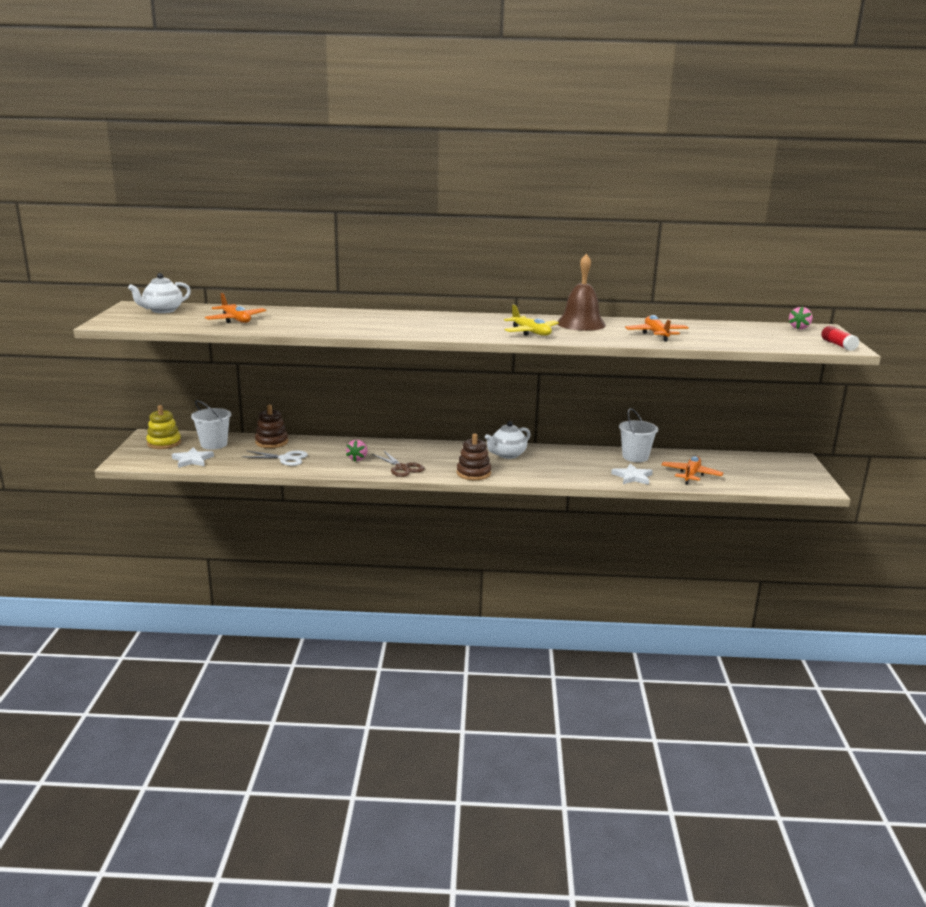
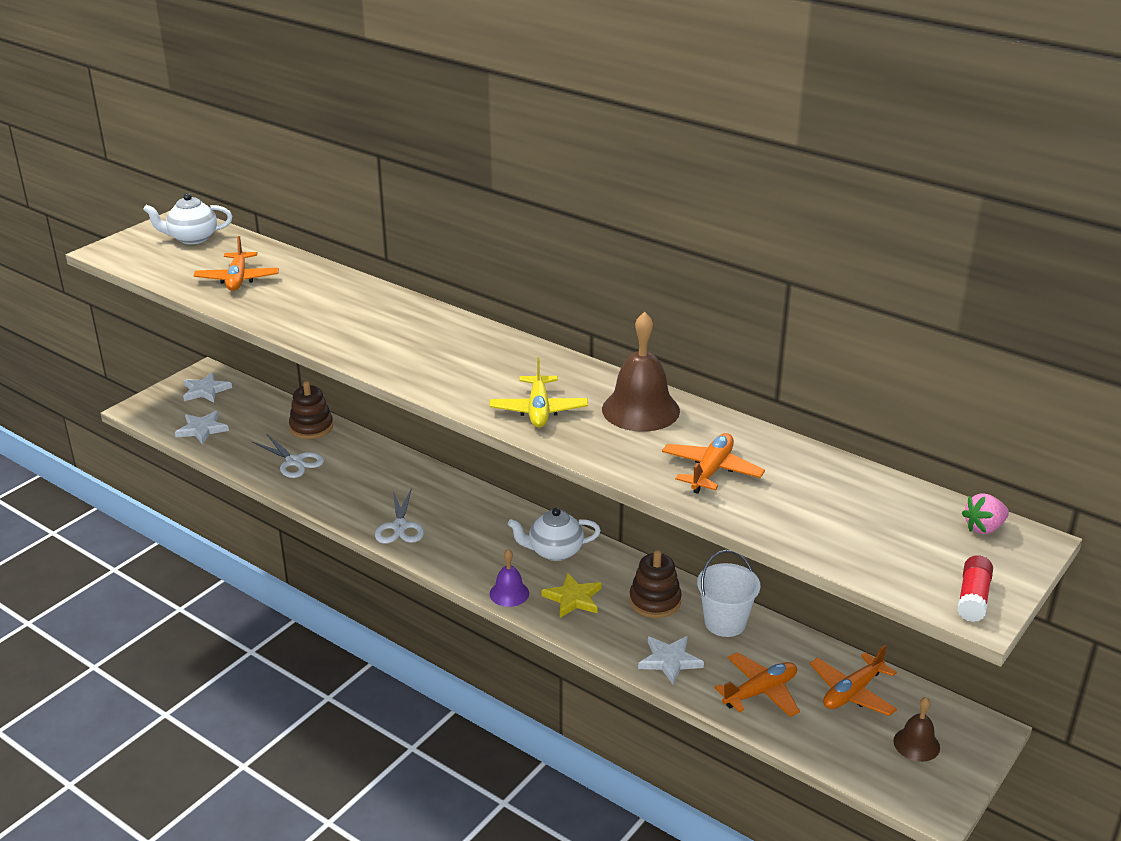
camera: 35 degrees right, 10 degrees up
yellow stacking toy [146,405,181,449] -> white star [183,372,232,402]
white bucket [191,400,231,450] -> none
pink strawberry [346,440,367,462] -> none
brown scissors [372,451,425,477] -> white scissors [375,488,424,544]
brown stacking toy [457,434,491,480] -> brown stacking toy moved to [629,550,682,618]
none -> purple bell [489,549,529,607]
none -> yellow star [541,573,602,618]
none -> orange plane [810,645,897,716]
none -> brown bell [893,697,940,762]

